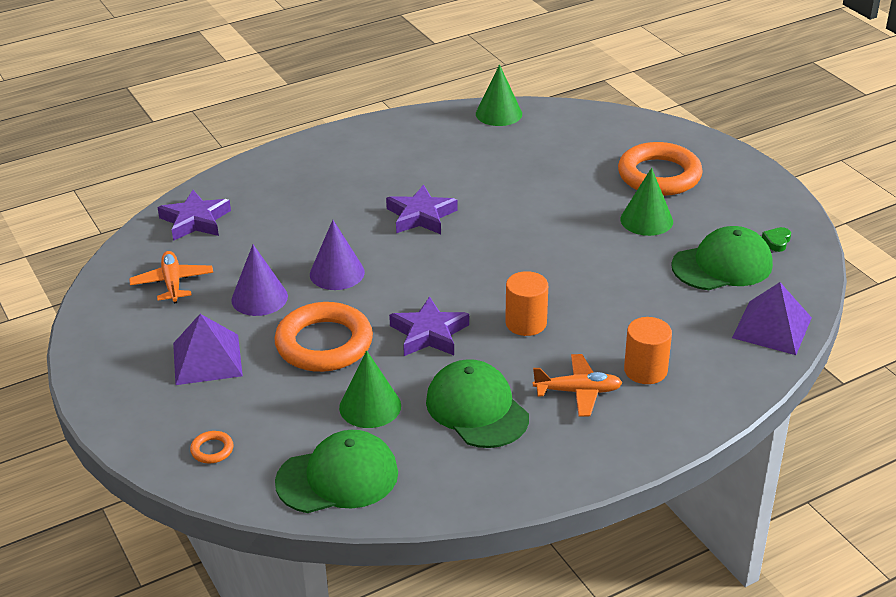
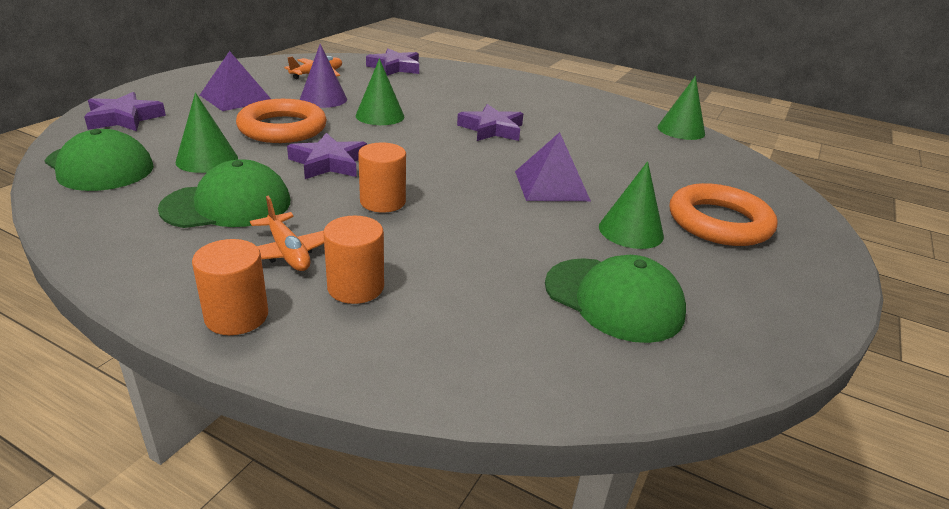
camera: 55 degrees right, 5 degrees down
orange ring [190,431,234,463] -> purple star [84,92,166,131]
purple cone [310,220,365,290] -> green cone [356,58,404,125]
green cap [426,359,529,448] -> green cap turned 45 degrees clockwise [158,159,290,228]
purple pyramid [732,282,812,355] -> purple pyramid moved to [515,132,591,201]
green heart [762,227,791,252] -> none
none -> orange cylinder [192,239,268,335]

